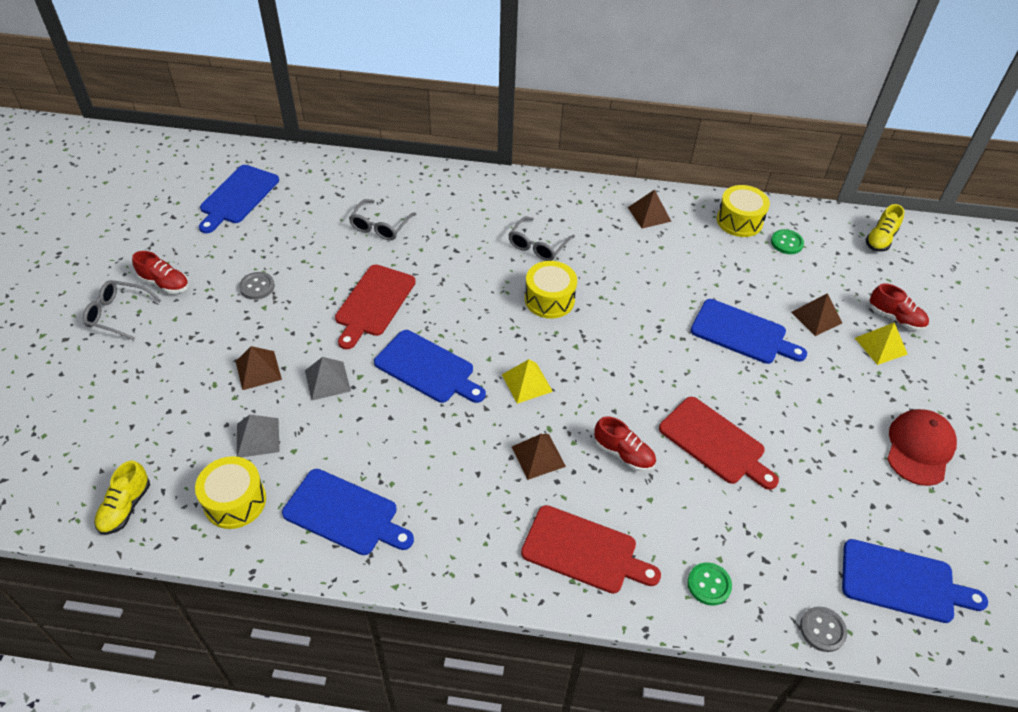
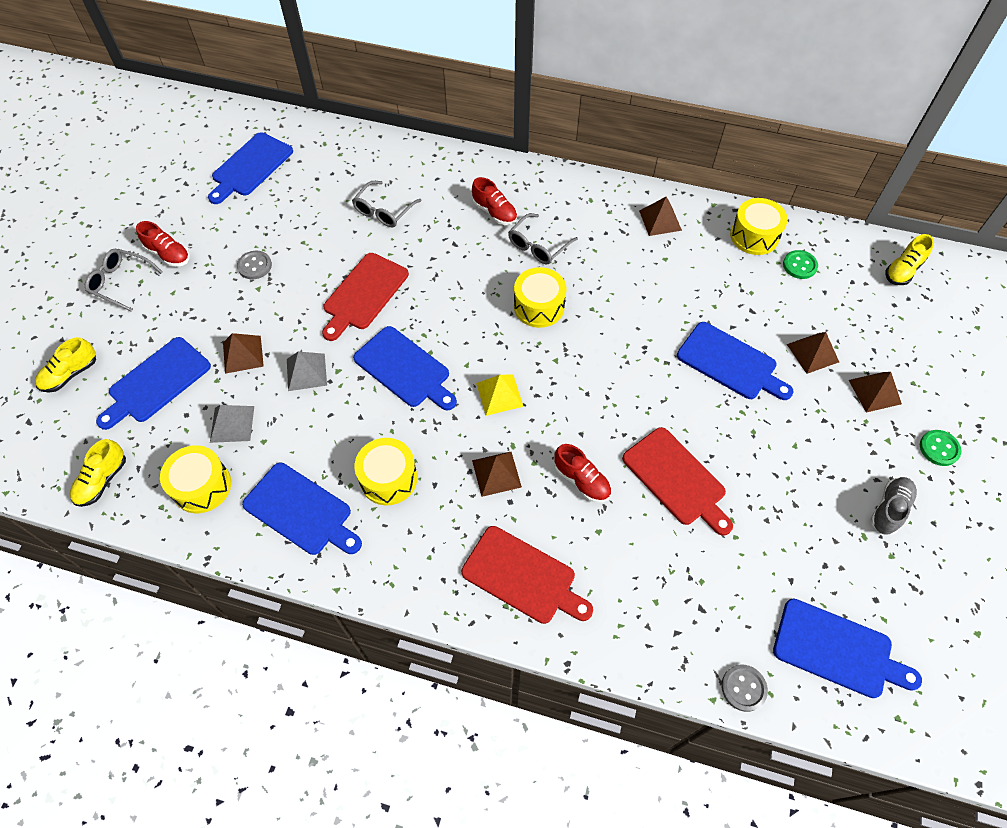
camera: 10 degrees right, 10 degrees up
green button [688,562,732,605] -> green button moved to [920,430,962,466]
yellow pyramid [855,322,908,365] -> brown pyramid [849,372,902,413]
red shoe [870,283,929,331] -> red shoe moved to [472,177,517,225]
red cap [887,409,957,486] -> grey shoe [870,477,917,535]
none -> yellow shoe [35,337,96,393]
none -> blue cutting board [96,337,211,430]
none -> yellow drum [354,438,417,505]

